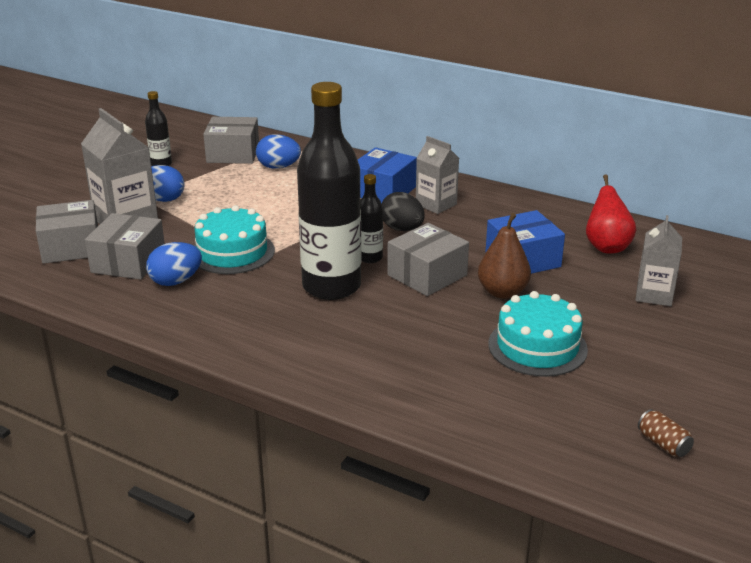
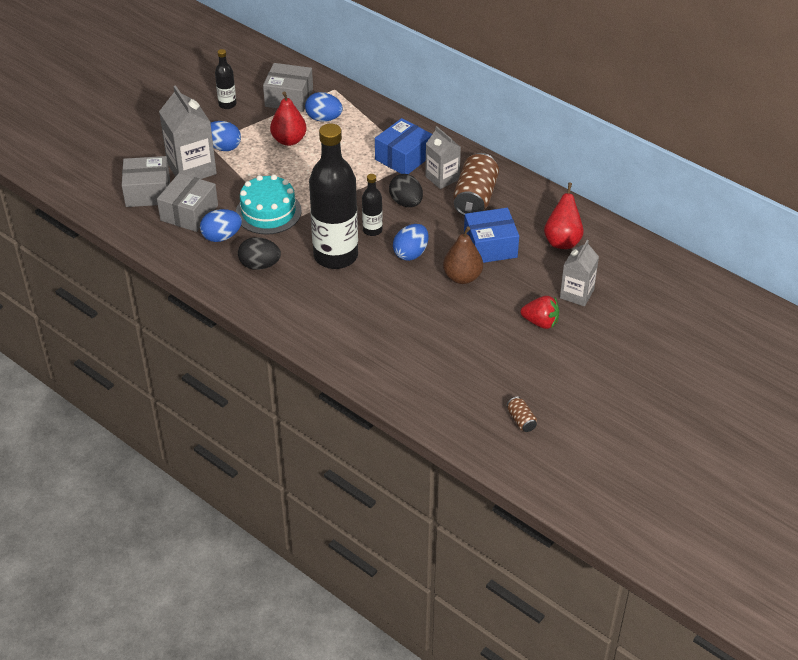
camera: 10 degrees right, 15 degrees up
grey box [387,223,469,296] -> blue egg [393,224,429,261]
turquoise cake [488,291,588,377] -> none
none -> black egg [238,237,281,270]
none -> red pear [270,92,307,146]
none -> brown can [453,153,499,216]
none -> red strawberry [520,296,559,329]

